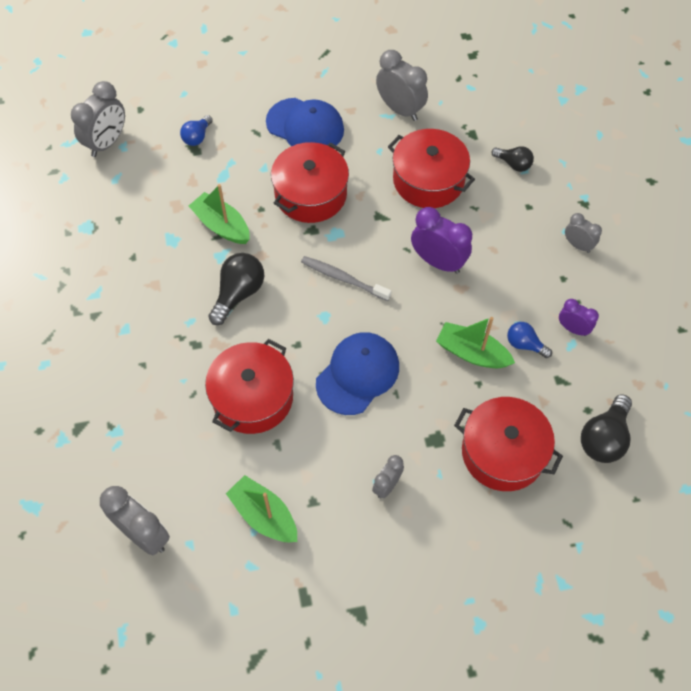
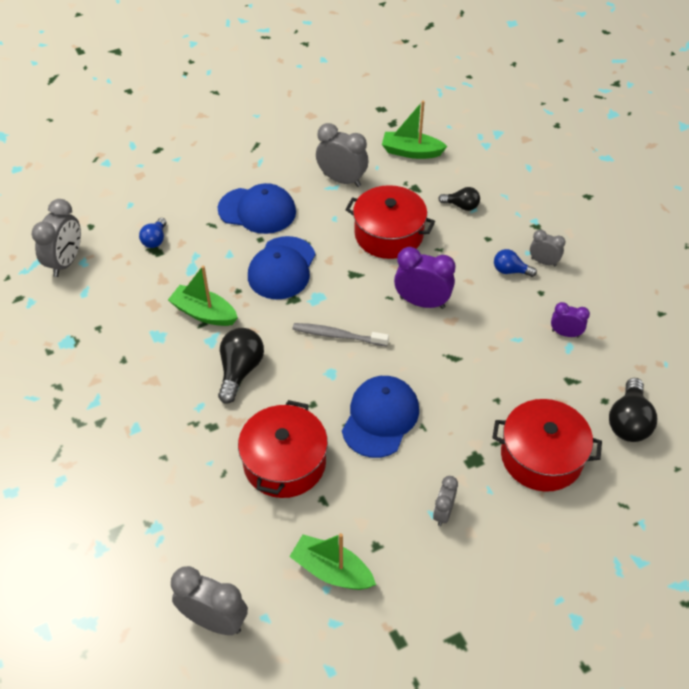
camera: 15 degrees left, 10 degrees down
red pot [271,142,349,223] -> blue cap [248,236,316,299]
green boat [436,317,515,368] -> green boat moved to [382,100,447,159]
blue light bulb [507,322,552,358] -> blue light bulb moved to [494,249,537,277]

